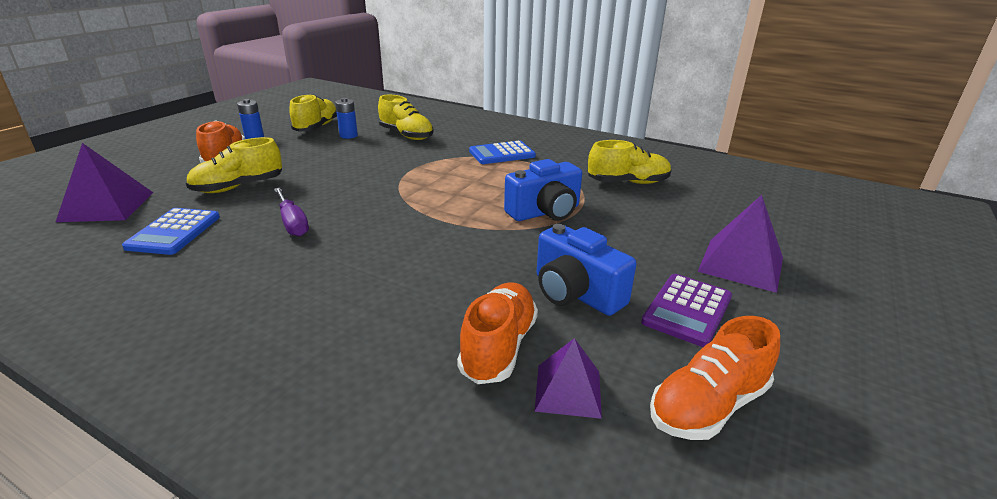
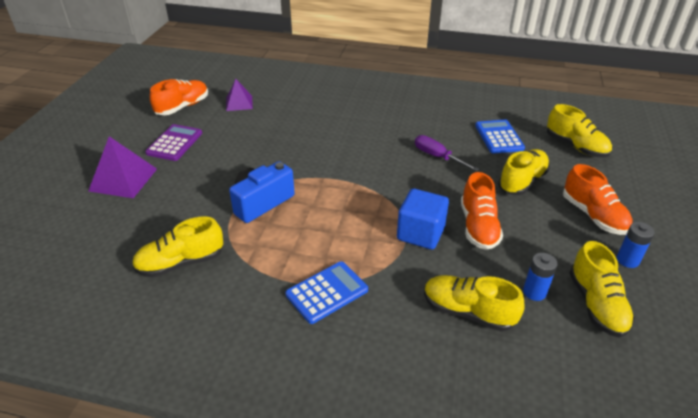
camera: 165 degrees right, 10 degrees up
purple pyramid [56,143,153,222] -> yellow shoe [547,104,612,157]
orange shoe [457,283,538,384] -> orange shoe moved to [461,172,503,250]
blue camera [537,224,636,316] -> none
none -> blue cube [397,189,449,250]

